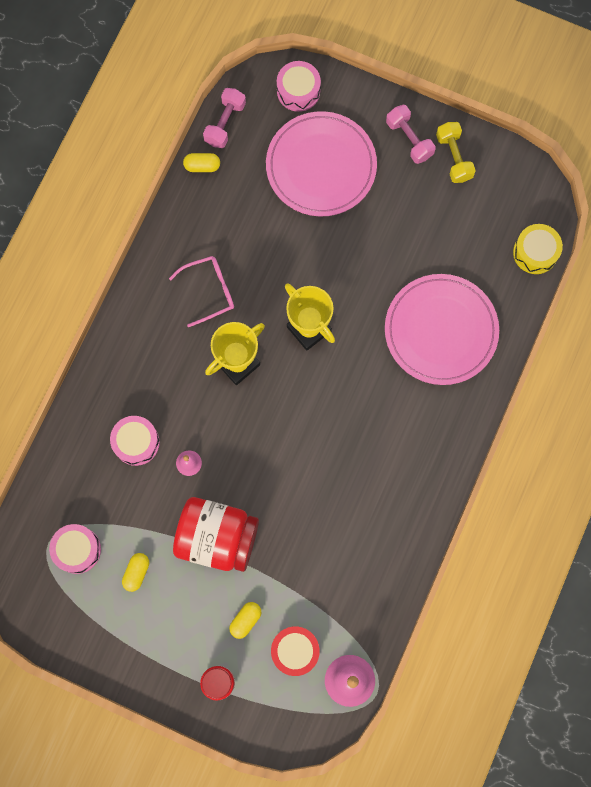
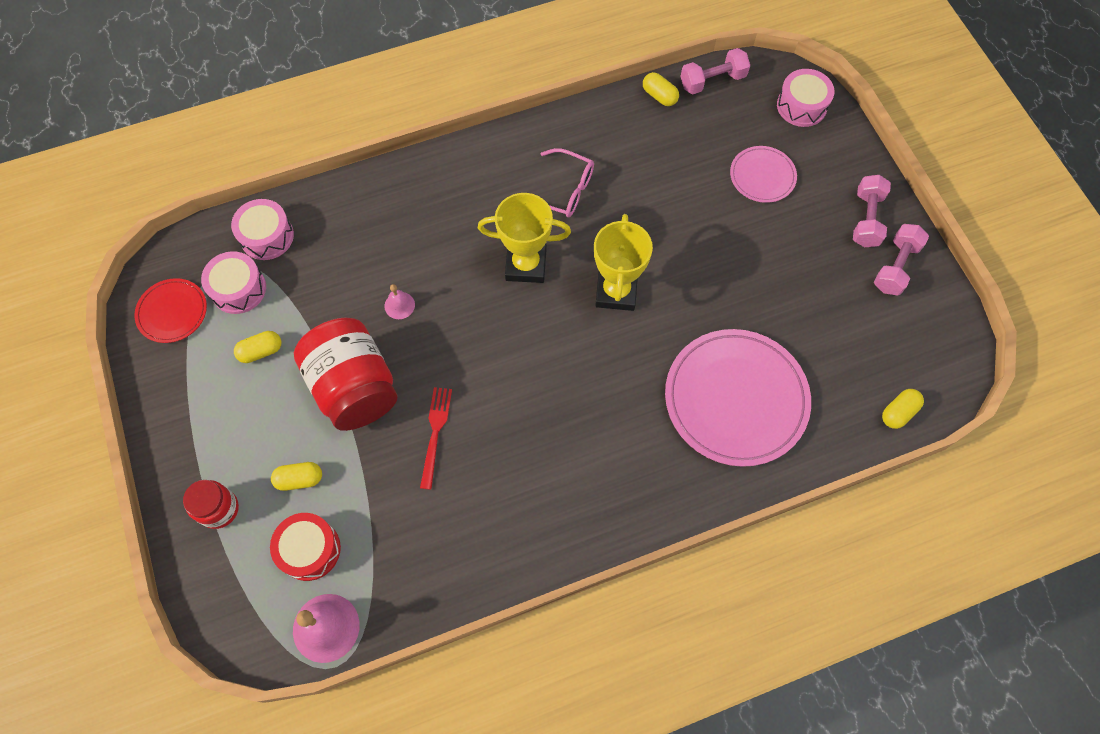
camera: 45 degrees right, 10 degrees down
pink drum [110,416,160,466] -> pink drum moved to [231,199,294,260]
pink plate [266,111,377,216] -> pink plate [730,146,797,203], size x0.51
yellow dumbbell [436,122,476,183] -> pink dumbbell [874,224,929,295]
yellow drum [513,224,563,274] -> yellow capsule [882,389,924,429]
none -> red plate [134,278,207,343]
none -> red fork [420,387,452,490]

